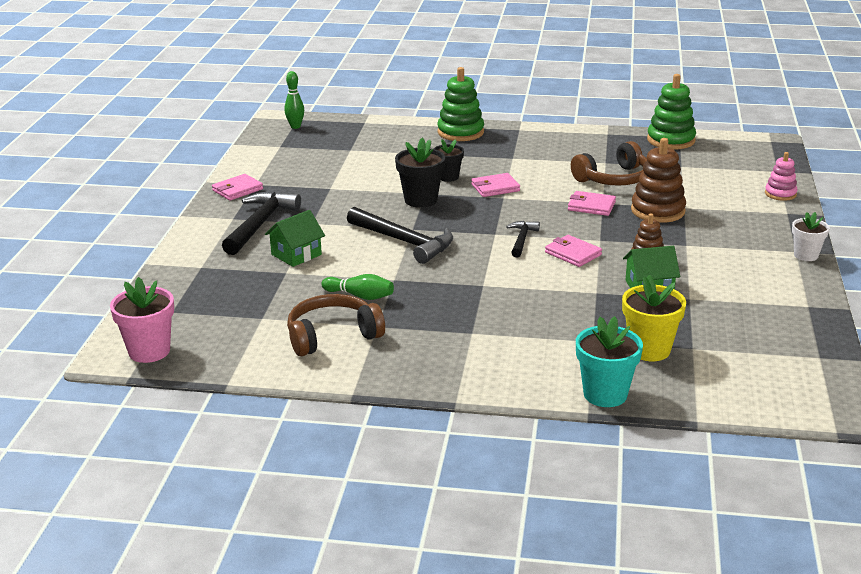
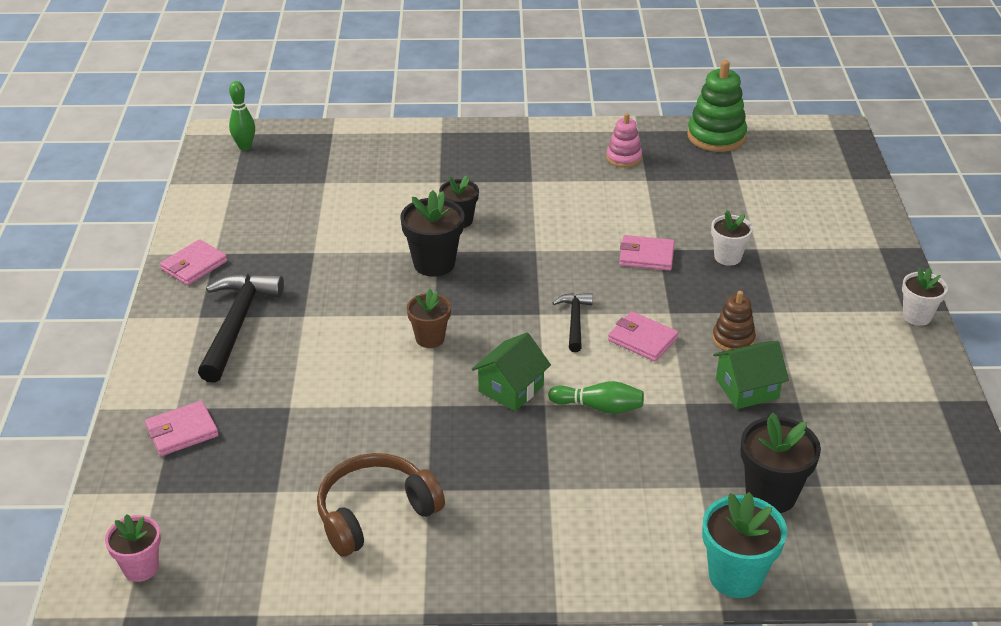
camera: 10 degrees left, 10 degrees up
pink flower pot [110,277,174,363] -> pink flower pot [105,514,161,582], size x0.65
green house [265,210,325,267] -> green house moved to [472,333,551,411]
green bowling pin [321,274,394,300] -> green bowling pin moved to [548,381,644,414]
black hammer [347,207,453,264] -> brown flower pot [407,289,451,348]
green stacking toy [438,67,484,141] -> none
pink wallet [471,173,520,197] -> pink wallet moved to [145,401,219,456]
brown headphones [571,141,647,186] -> none
yellow flower pot [622,275,686,361] -> black flower pot [740,412,821,513]
brown stacking toy [631,138,686,223] -> white flower pot [711,210,753,266]
pink stacking toy [765,152,798,201] -> pink stacking toy moved to [606,113,642,168]

